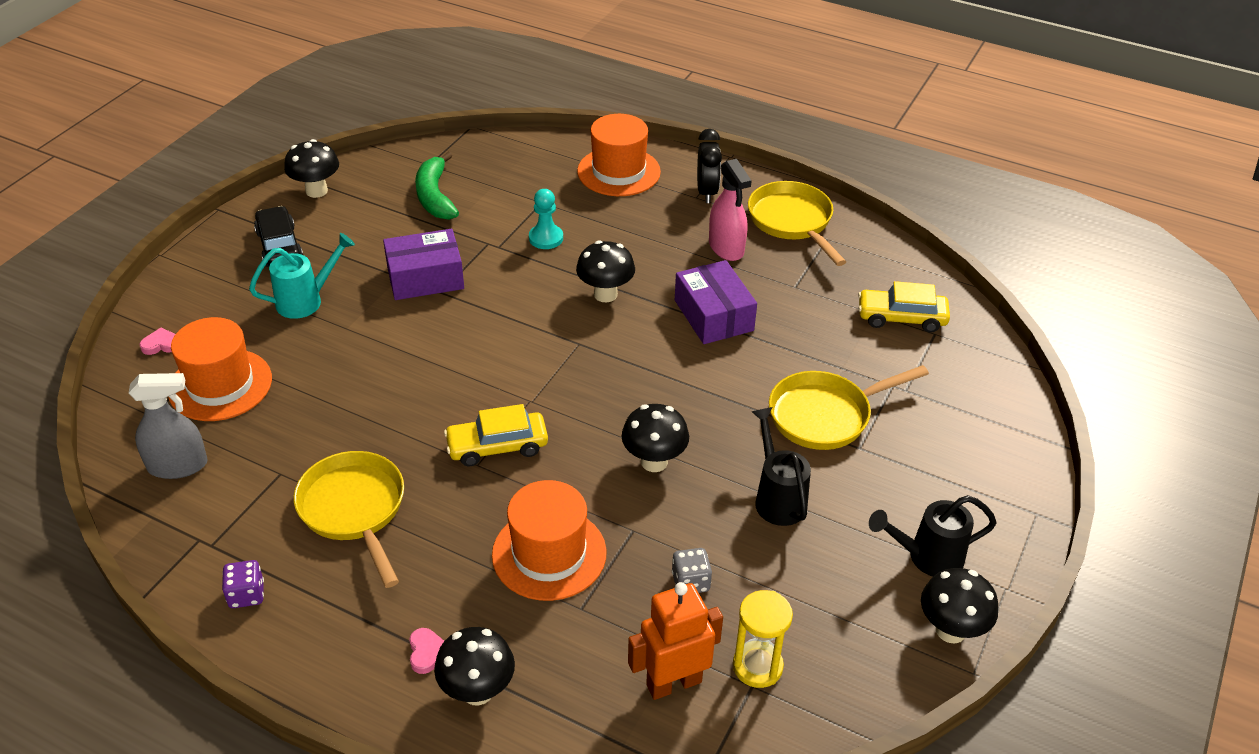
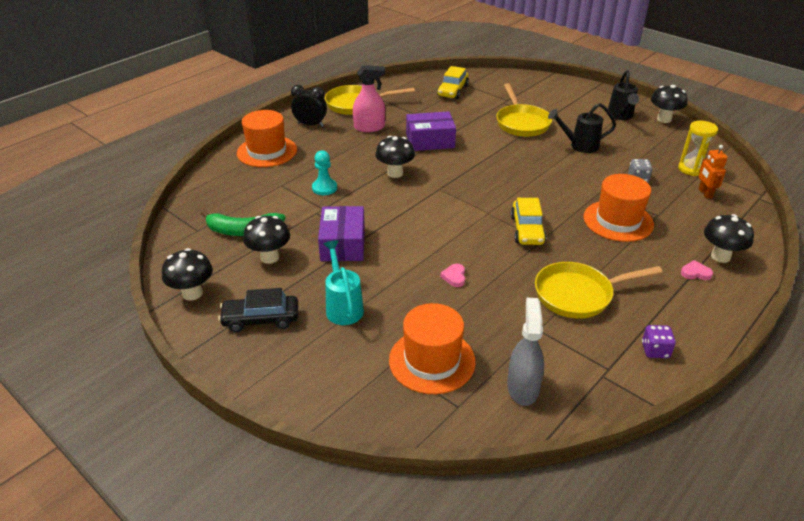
camera: 75 degrees left, 5 degrees down
pink heart [139,328,175,355] -> pink heart moved to [440,264,465,287]
black mushroom [621,404,689,472] -> black mushroom moved to [243,216,290,264]
orange robot [628,582,723,700] -> orange robot [698,145,728,199], size x0.64

